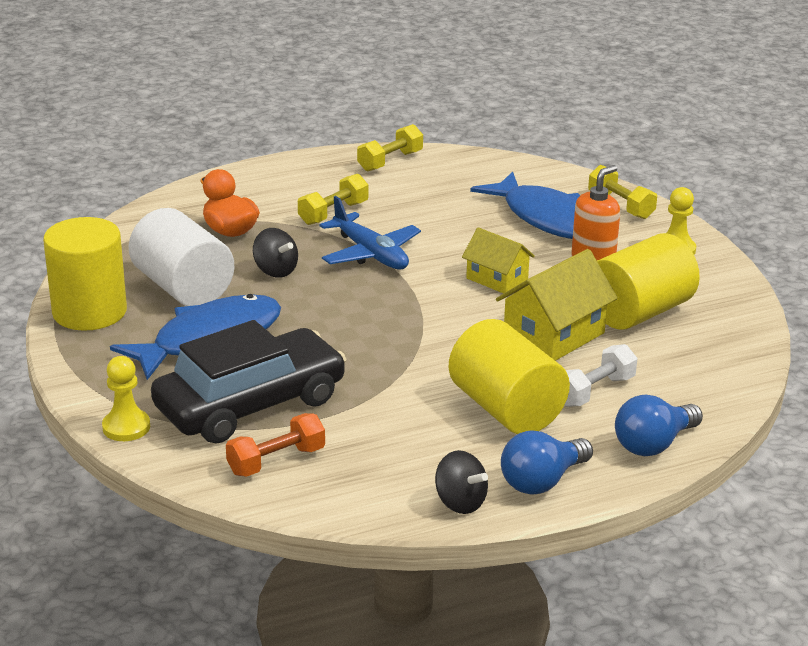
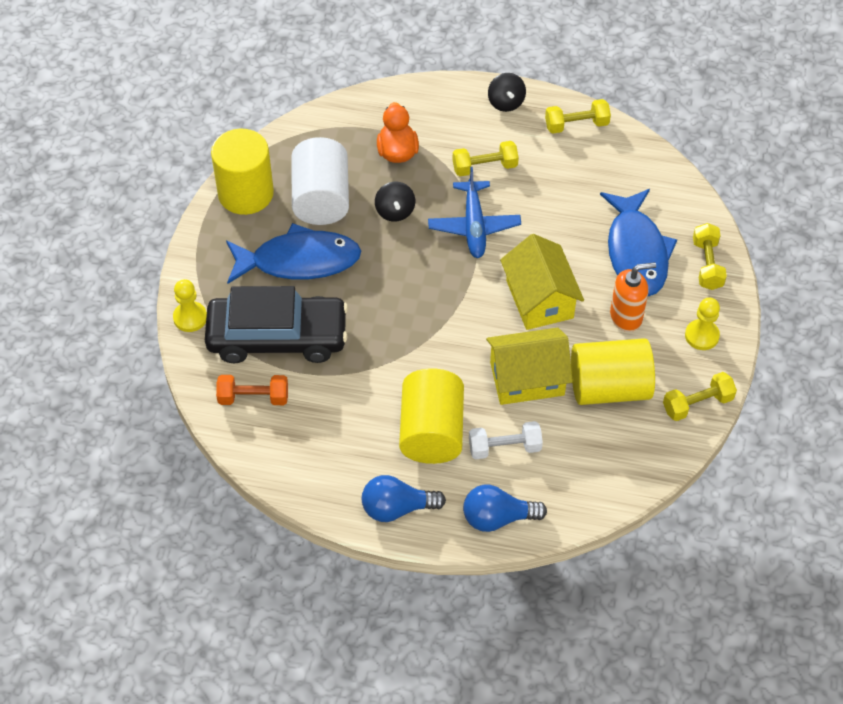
camera: 35 degrees right, 25 degrees up
black spinning top [435,450,488,514] -> black spinning top moved to [488,73,526,112]
yellow house [462,227,535,293] -> yellow house [500,234,584,330], size x1.58
none -> yellow dumbbell [663,372,737,421]

